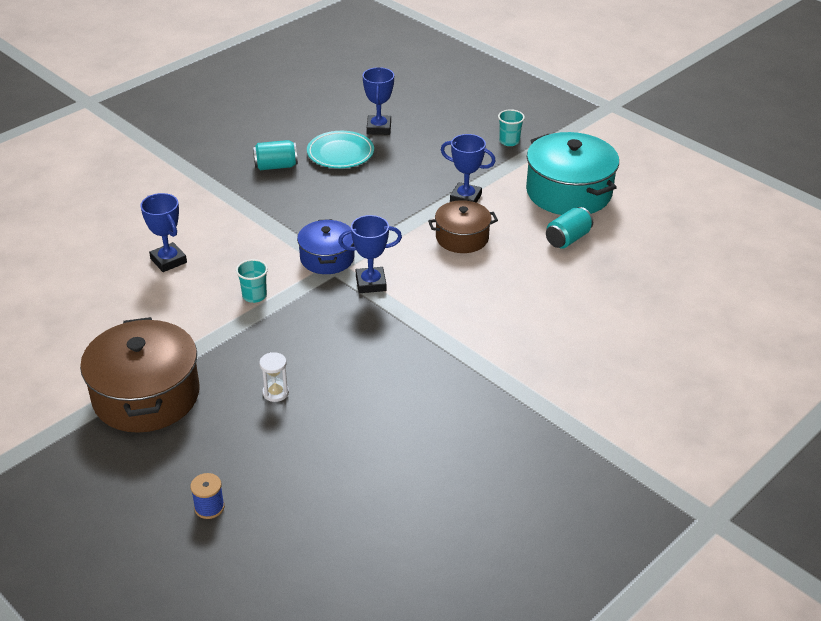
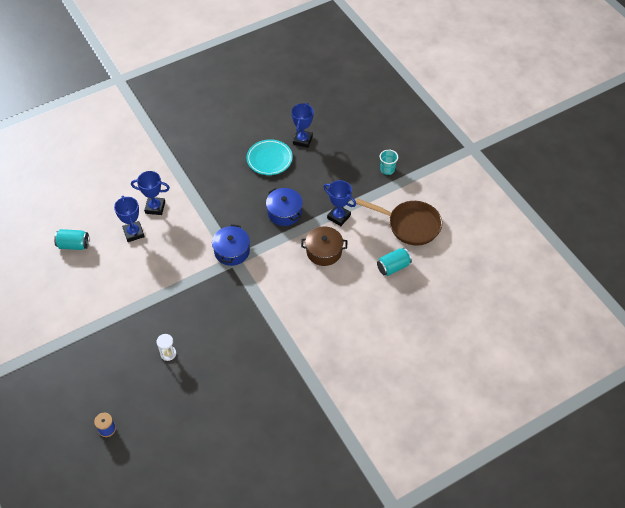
camera: 15 degrees right, 15 degrees up
brown pot [80,317,200,433] -> none
turquoise cup [236,259,268,303] -> none
turquoise can [253,140,298,170] -> turquoise can moved to [54,229,89,250]
blue trophy [338,215,402,293] -> blue trophy moved to [131,171,170,215]
turquoise pot [526,132,619,215] -> brown pan [356,198,442,246]
none -> blue pot [266,188,303,226]

